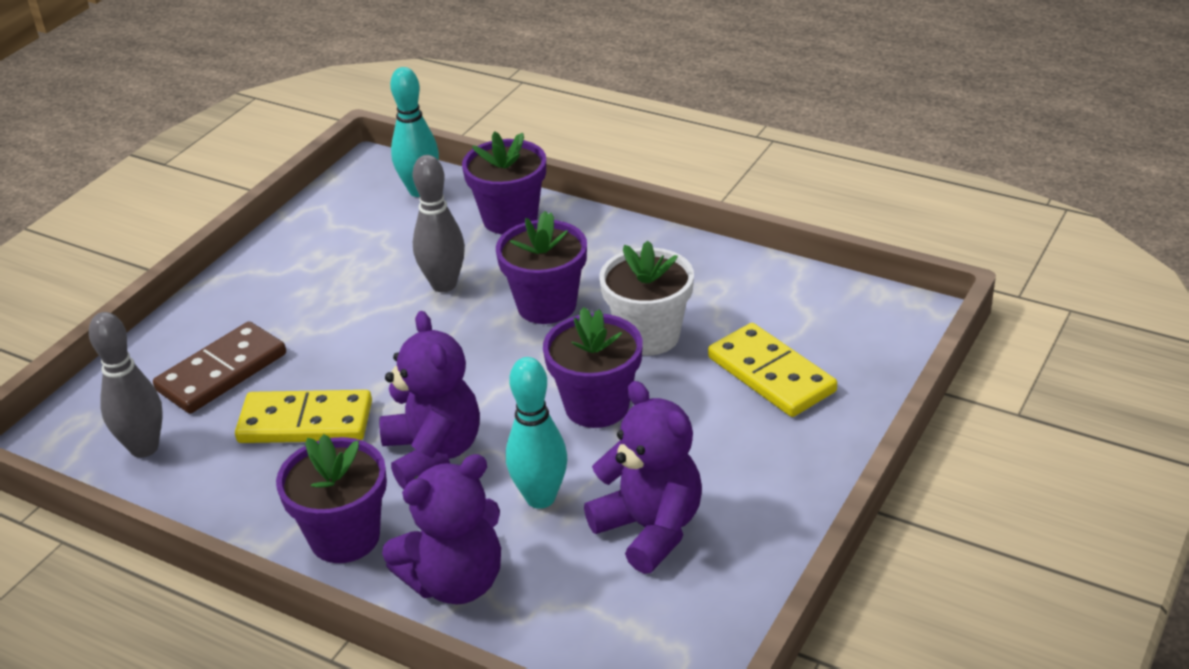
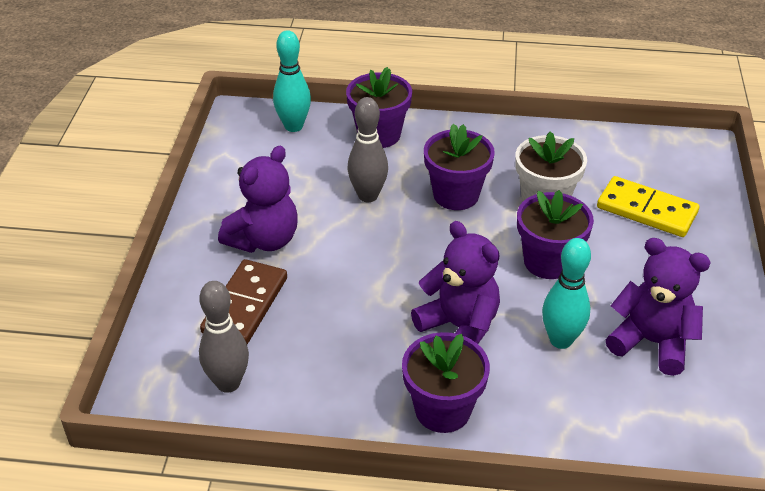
camera: 25 degrees left, 5 degrees up
yellow domino [235,390,372,443] -> none
purple teddy bear [382,454,501,604] -> purple teddy bear moved to [218,146,298,253]

